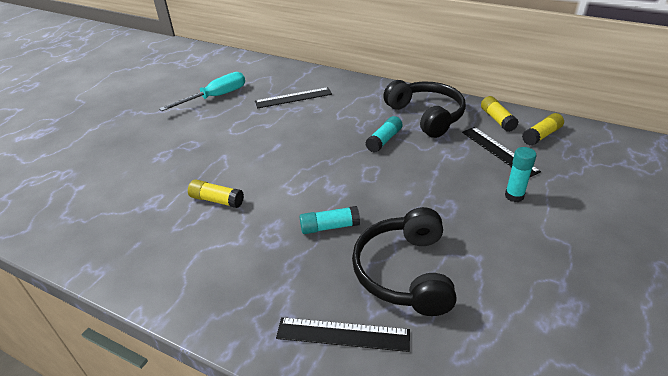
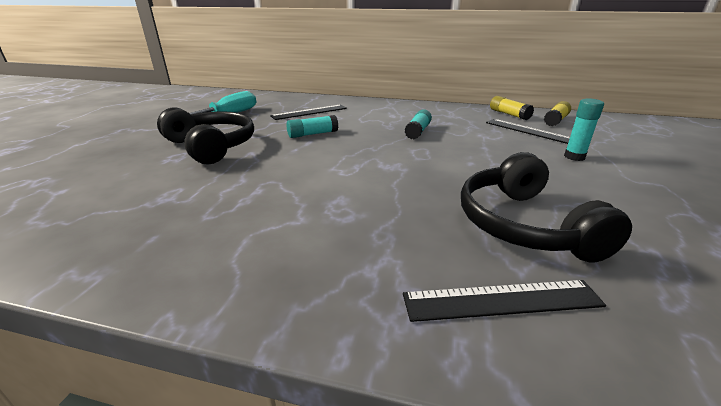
camera: 15 degrees left, 10 degrees down
yellow glue stick [188,179,244,208] -> none
turquoise glue stick [300,206,360,234] -> turquoise glue stick moved to [286,115,338,138]
black headphones [383,80,466,138] -> black headphones moved to [157,107,254,164]

